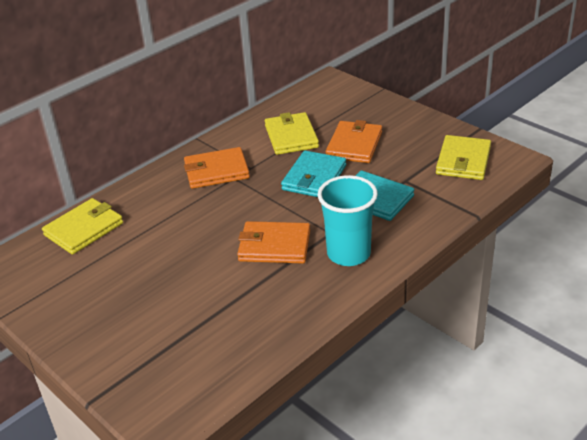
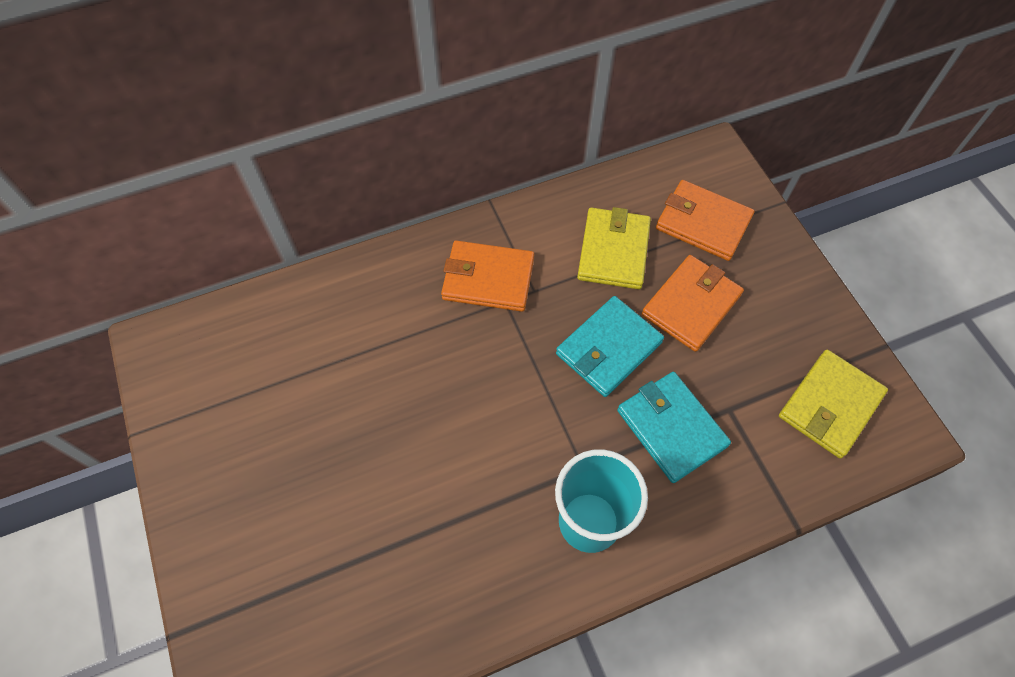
camera: 20 degrees right, 25 degrees up
yellow wallet [42,198,123,255] -> none
orange wallet [237,221,310,264] -> orange wallet moved to [656,180,755,261]

